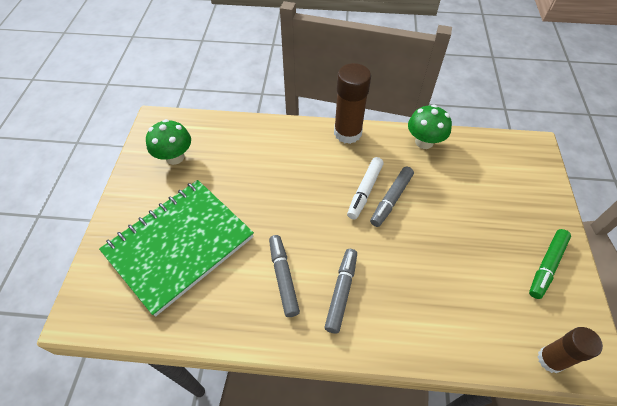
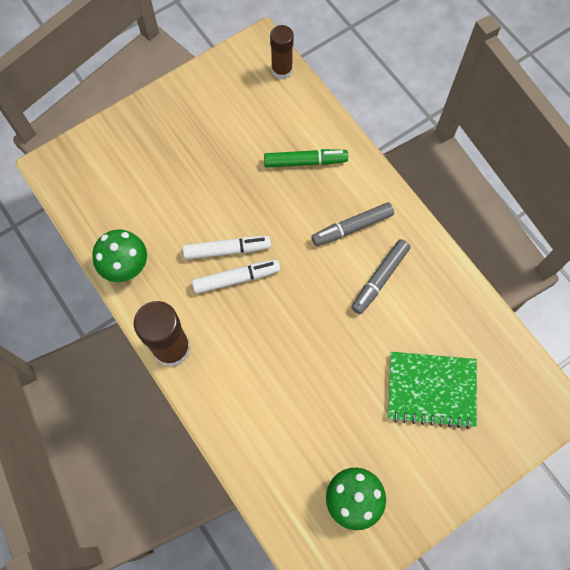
camera: 130 degrees left, 15 degrees up
green notebook [99,180,254,317] -> green notebook [388,352,477,429], size x0.64
grey marker [370,167,414,227] -> white marker [183,236,271,260]
green marker [529,229,571,299] -> green marker moved to [264,149,348,168]

